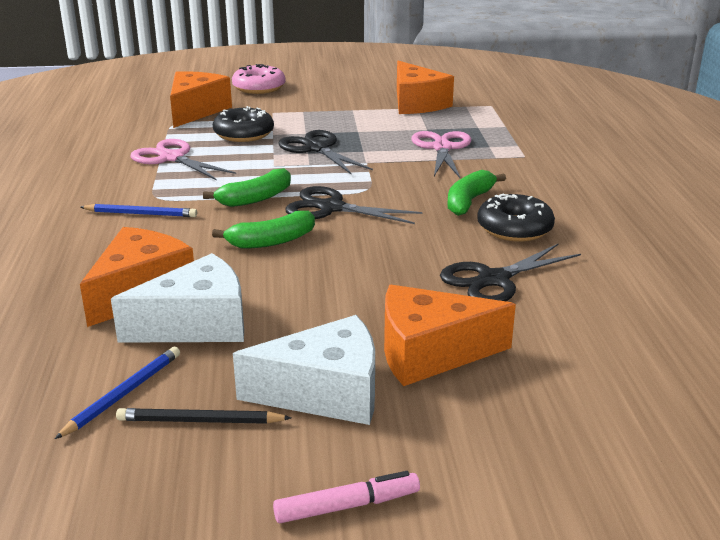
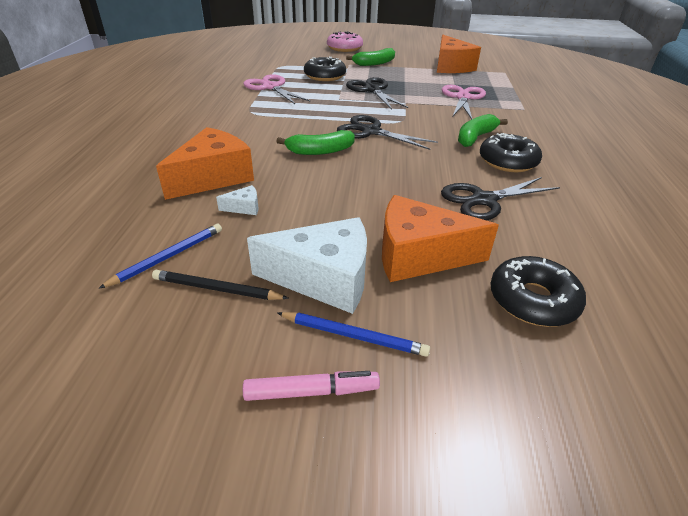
camera: 10 degrees right, 10 degrees up
blue pencil [80,204,197,217] -> blue pencil moved to [277,312,430,357]
white cheese [111,253,244,343] -> white cheese [216,185,258,215], size x0.41
orange cheese [170,71,232,128] -> none
green banana [203,168,291,207] -> green banana moved to [346,48,395,66]
none -> black donut [490,256,586,327]

